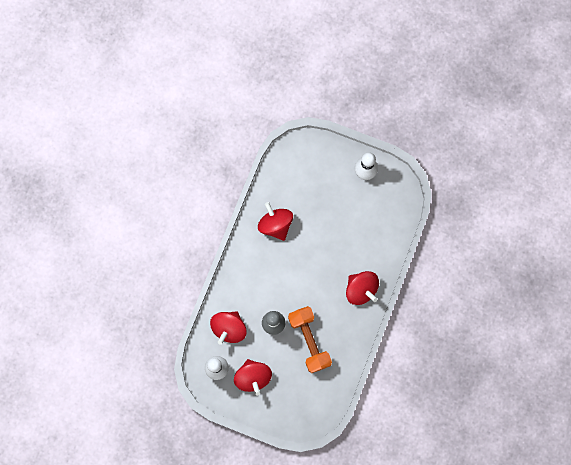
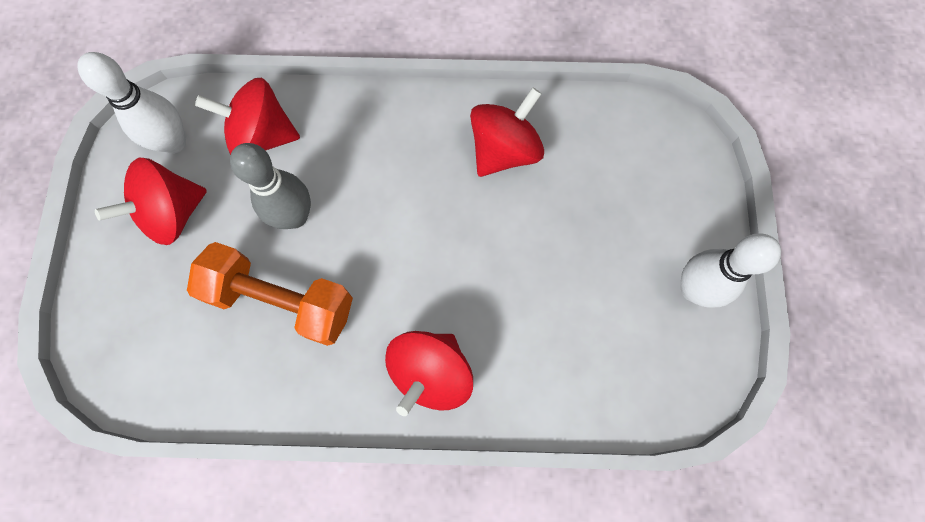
camera: 70 degrees right, 5 degrees down
orange dumbbell [288,306,332,373] -> orange dumbbell turned 60 degrees clockwise [187,242,353,346]

